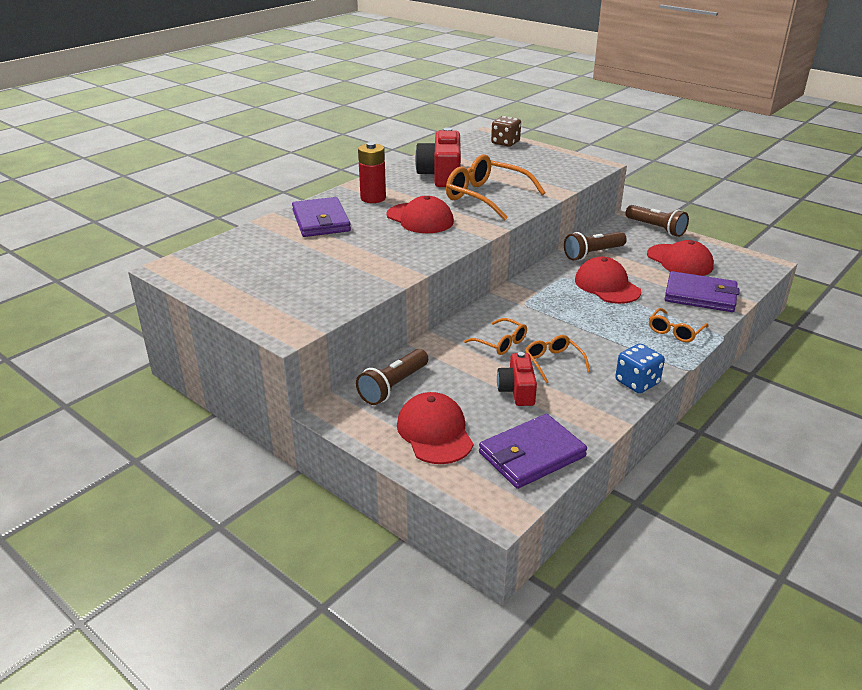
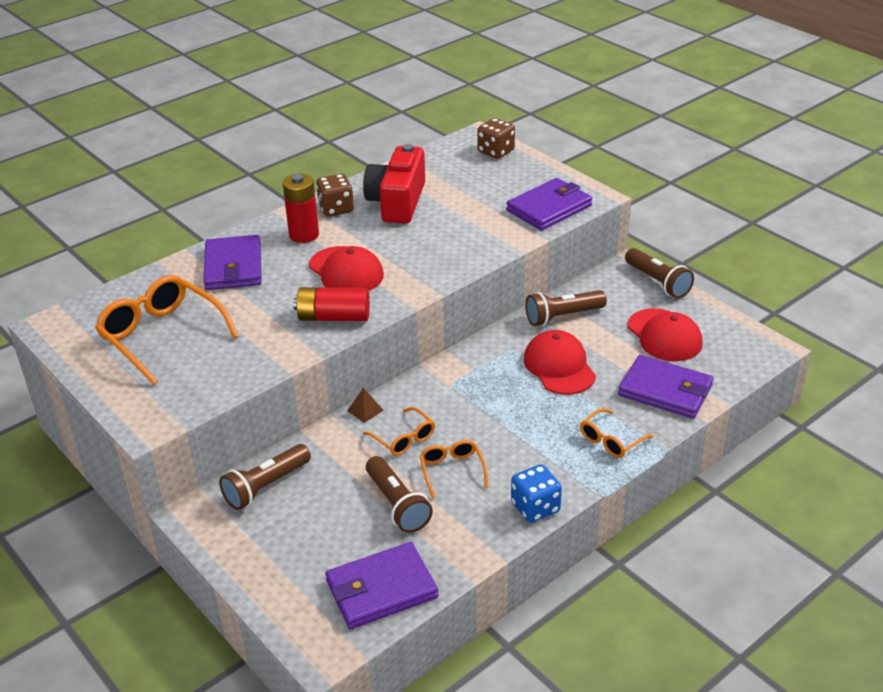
camera: 10 degrees right, 5 degrees up
red cap [397,392,474,464] -> none
orange glasses [446,154,546,221] -> orange glasses moved to [95,275,239,385]
red camera [497,352,537,406] -> brown flashlight [366,456,433,533]
none -> red battery [293,287,370,321]
none -> brown dice [316,174,354,217]
none -> brown pyramid [347,388,384,423]
none -> purple wallet [506,178,592,230]

